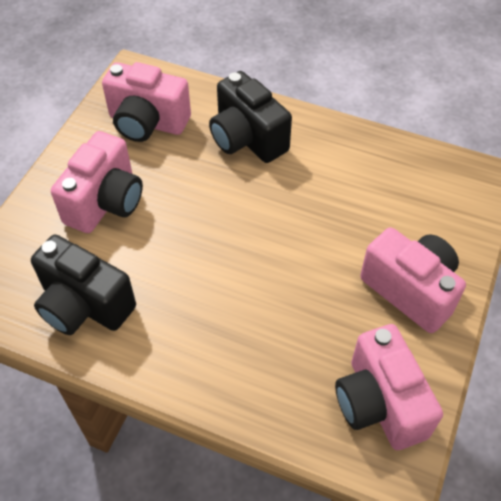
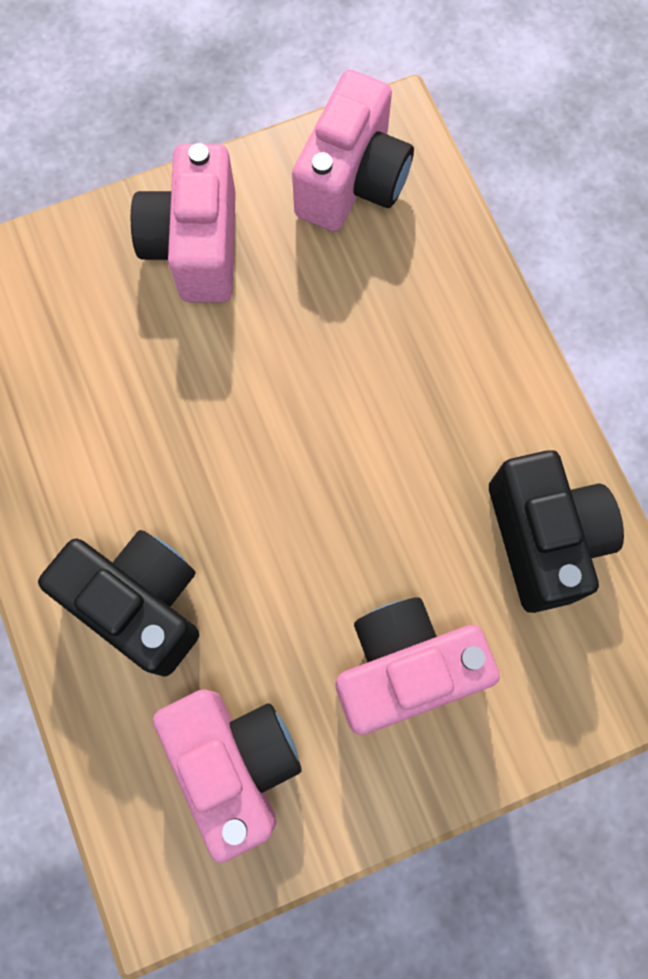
camera: 135 degrees left, 20 degrees up
black camera [209,71,292,163] -> black camera turned 60 degrees counterclockwise [38,530,199,676]

